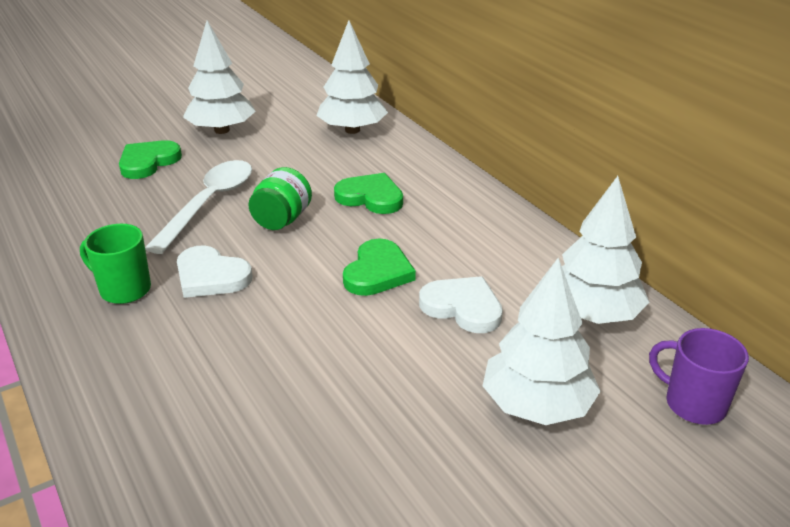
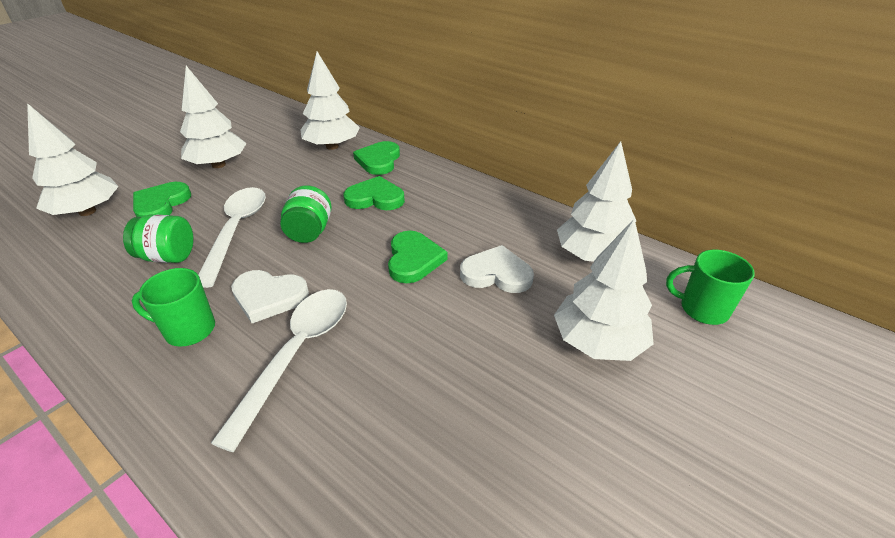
camera: 20 degrees left, 5 degrees up
purple mug [649,328,749,425] -> green mug [666,250,755,325]
none -> white tree [27,103,119,216]
none -> green jar [123,215,193,263]
none -> white spoon [211,289,347,452]
none -> green heart [353,141,400,175]

